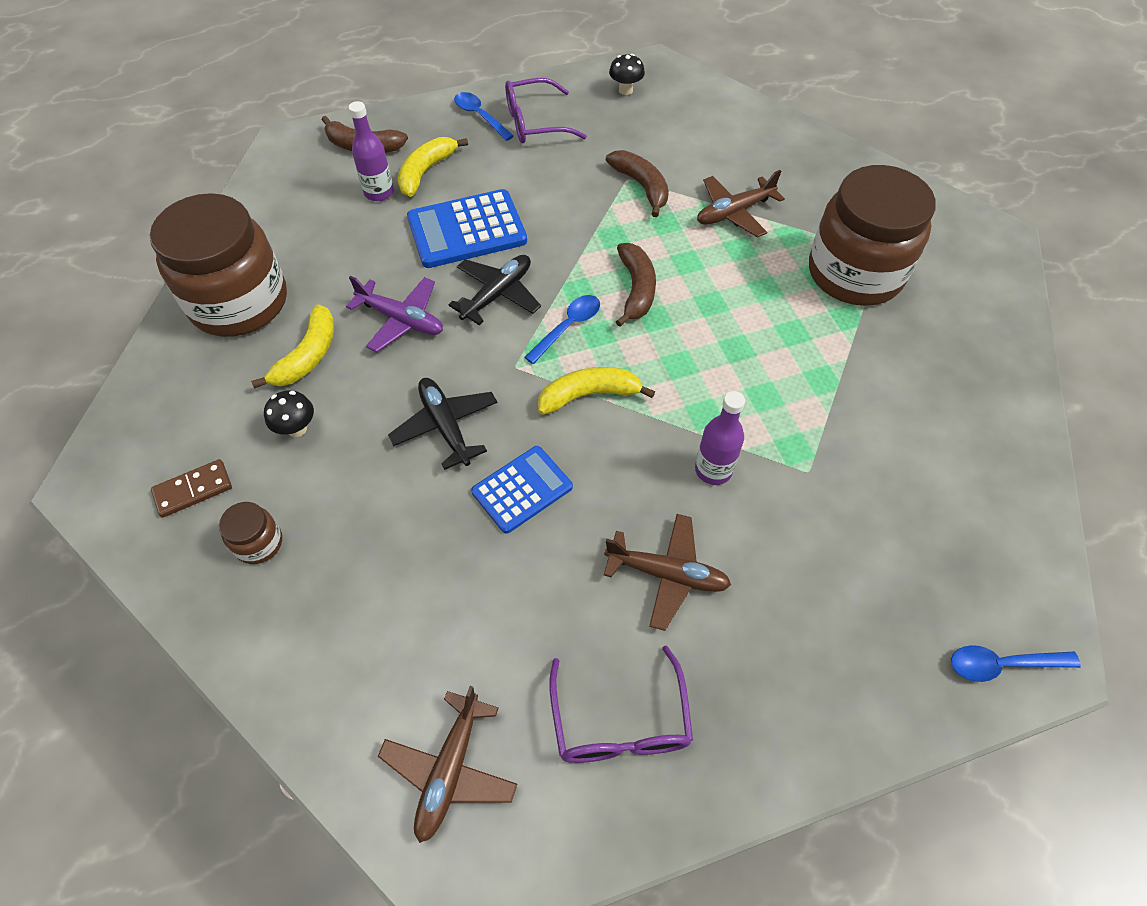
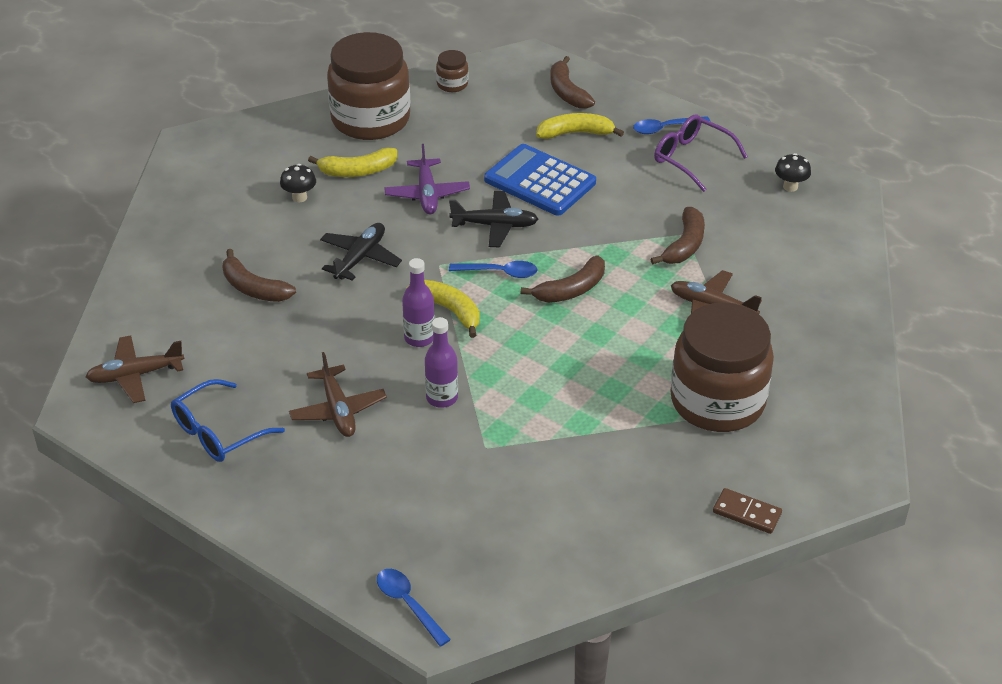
camera: 55 degrees right, 15 degrees down
brown domino [151,459,232,518] -> brown domino moved to [713,488,782,534]
brown jar [219,502,282,564] -> brown jar moved to [436,50,468,92]
purple bottle [349,101,394,201] -> purple bottle moved to [402,258,435,347]
blue spoon [454,92,514,141] -> blue spoon turned 120 degrees counterclockwise [633,116,710,134]
blue calculator [471,446,573,534] -> none
purple glasses [549,645,693,763] -> blue glasses [171,379,285,462]
none -> brown banana [223,249,296,302]

